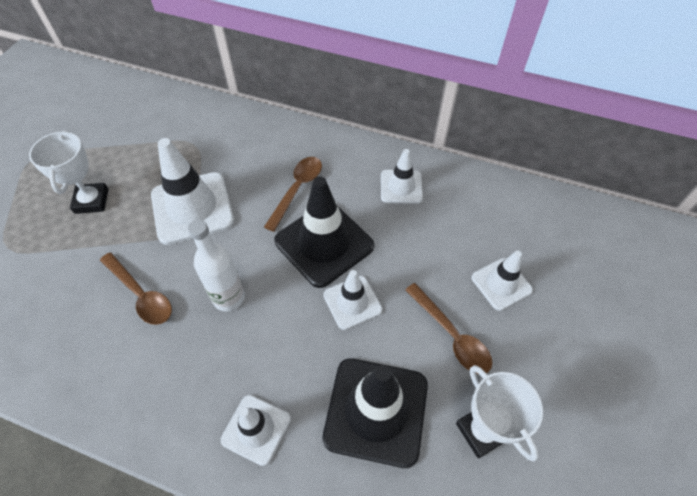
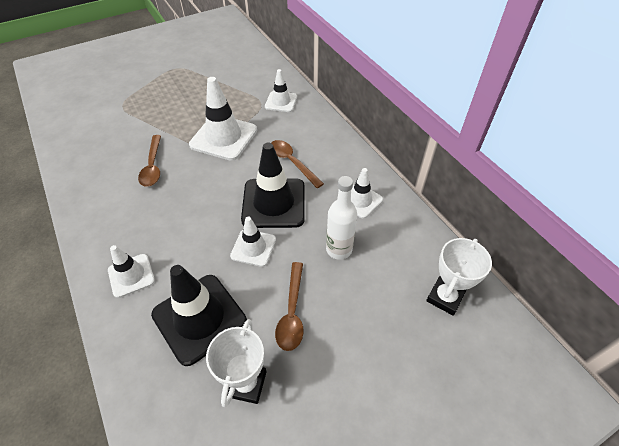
camera: 40 degrees right, 5 degrees down
white trophy [29,130,109,214] -> white trophy moved to [426,238,492,316]
white bottle [188,219,245,311] -> white bottle moved to [326,176,357,260]
brown spoon [264,157,322,232] -> brown spoon turned 105 degrees counterclockwise [271,140,324,188]
white traffic cone [471,250,533,311] -> white traffic cone moved to [265,69,297,112]

